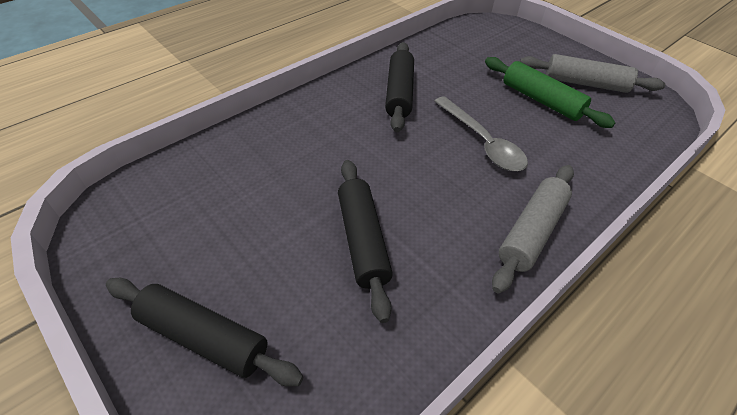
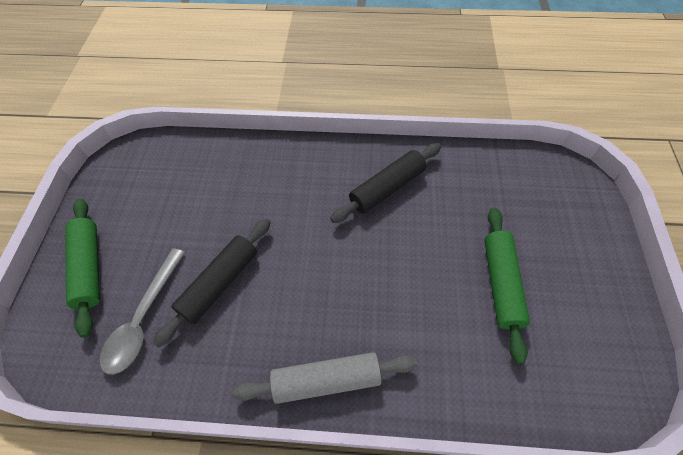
camera: 50 degrees right, 10 degrees up
black rolling pin [106,278,304,387] -> green rolling pin [65,198,100,338]
grey spoon [434,96,528,171] -> grey spoon moved to [100,248,185,375]
grey rolling pin [520,54,665,93] -> none

